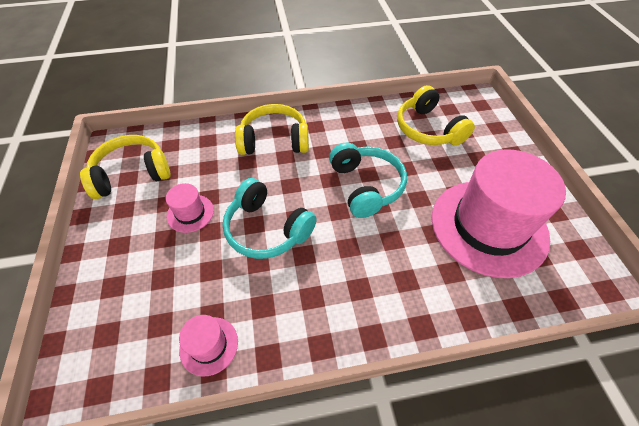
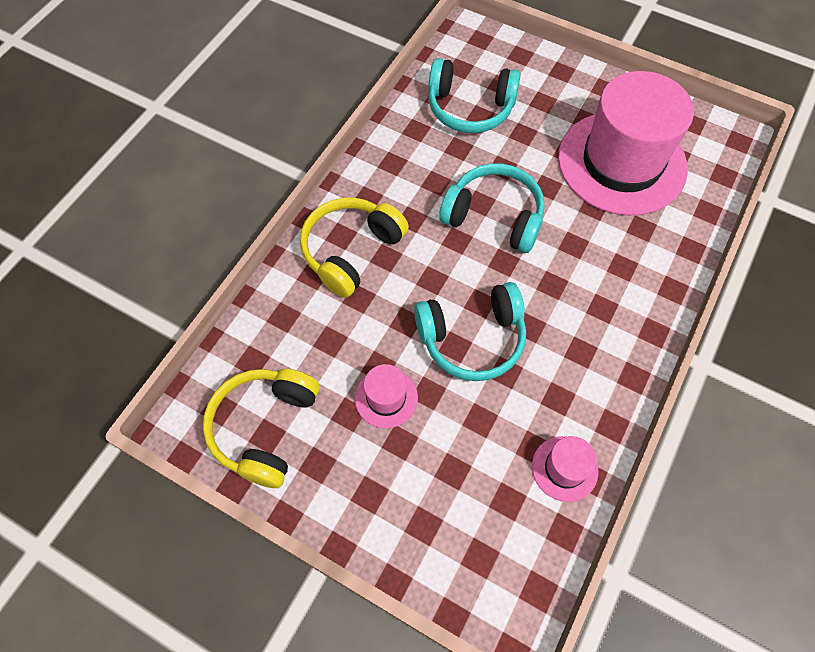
camera: 50 degrees left, 10 degrees up
yellow headphones [397,85,475,146] -> turquoise headphones [428,58,521,133]

